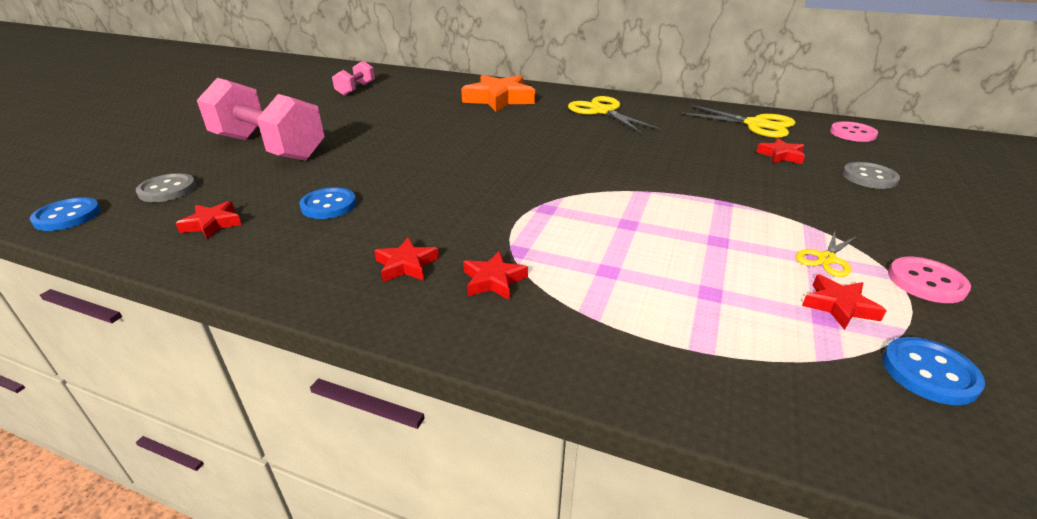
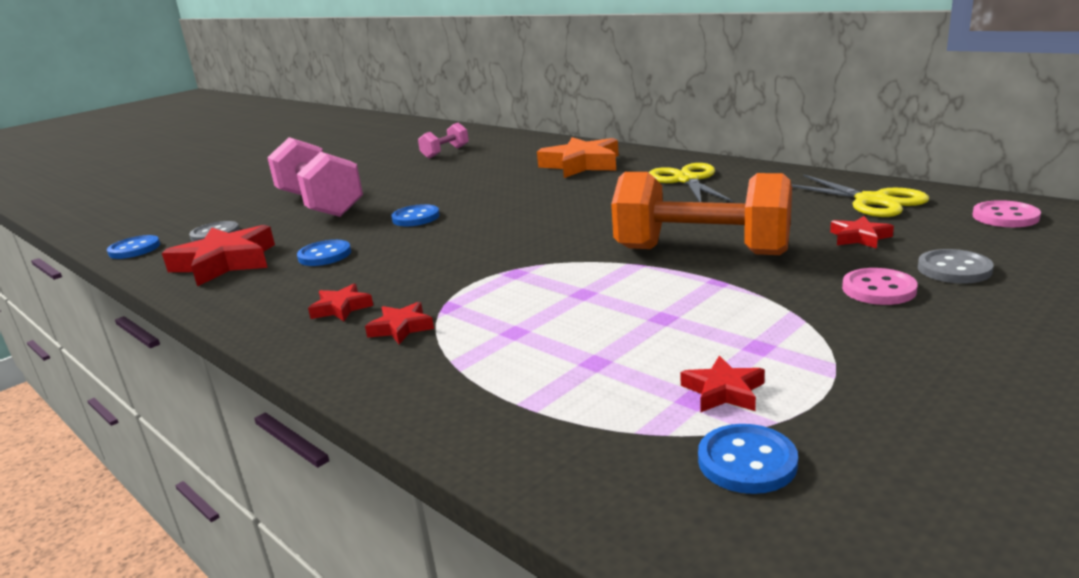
camera: 25 degrees right, 10 degrees down
red star [176,201,242,239] -> red star [162,225,275,286], size x2.05
yellow scissors [796,231,857,277] -> none
pink button [888,257,971,303] -> pink button moved to [842,268,918,305]
none -> blue button [391,204,440,226]
none -> orange dumbbell [611,172,792,255]

